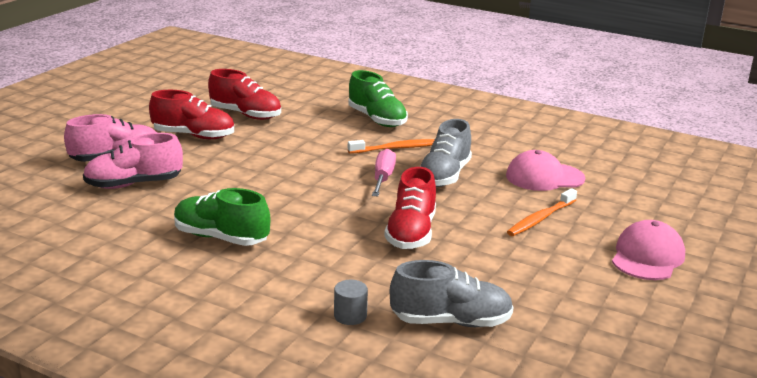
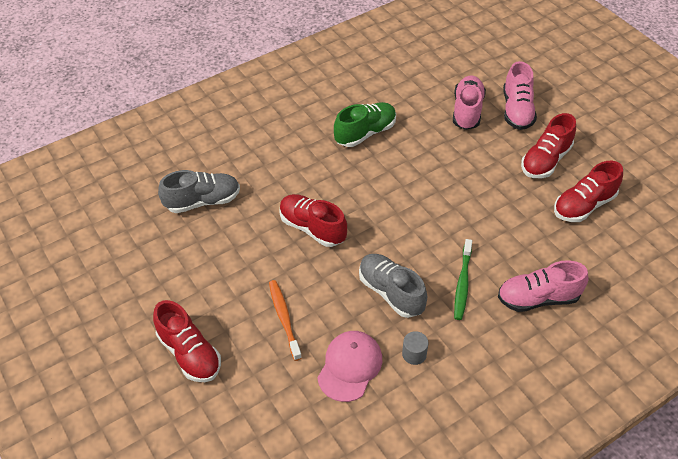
camera: 120 degrees right, 25 degrees up
grey cylinder [334,280,368,325] -> grey cylinder moved to [402,331,429,365]
green shoe [348,70,408,127] -> pink shoe [498,260,589,312]
orange toothbrush [348,139,435,154] -> green toothbrush [454,239,472,320]
pink screwdriver [372,149,396,196] -> none
grey shoe [390,260,514,327] -> grey shoe turned 135 degrees counterclockwise [158,170,240,213]
pink cap [612,220,685,280] -> red shoe [153,300,221,382]

